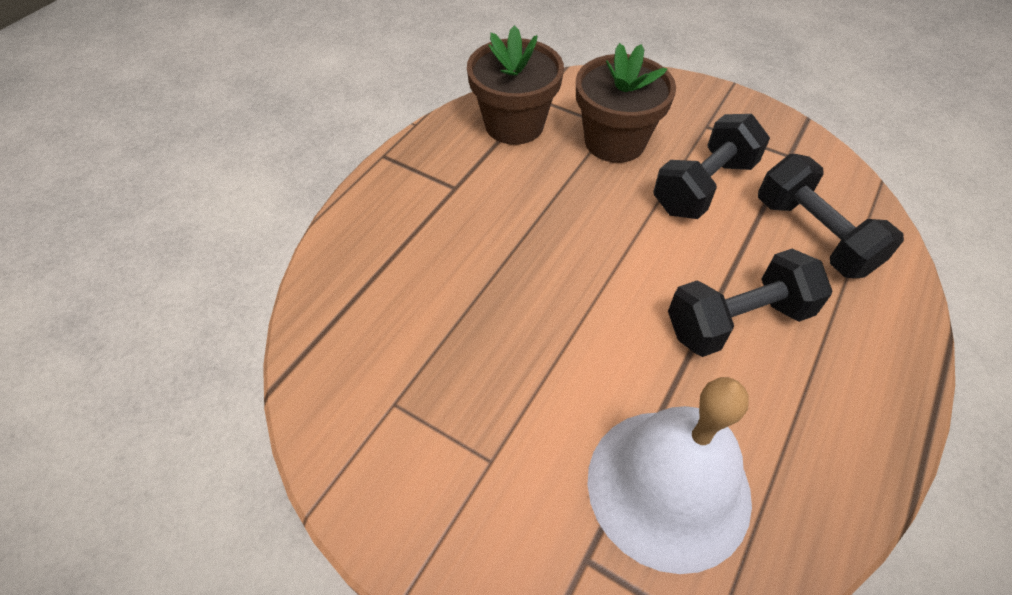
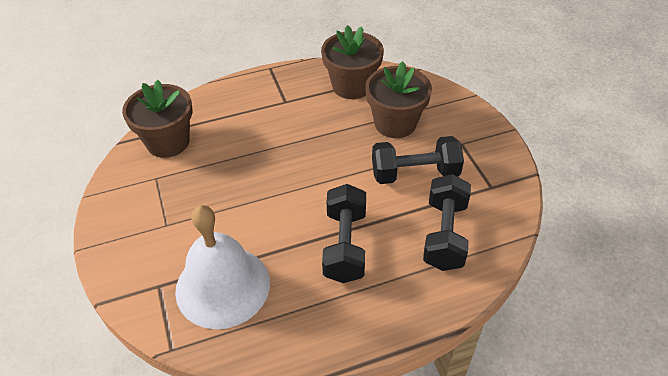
camera: 40 degrees right, 5 degrees down
black dumbbell [668,249,832,357] -> black dumbbell turned 75 degrees clockwise [322,184,366,283]
none -> brown flower pot [122,80,192,158]

